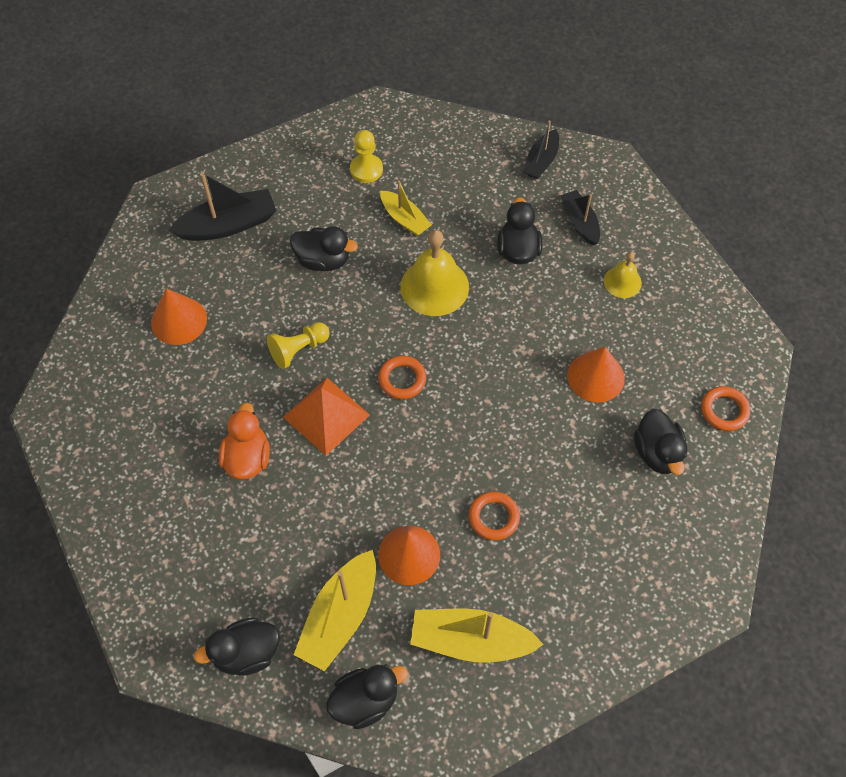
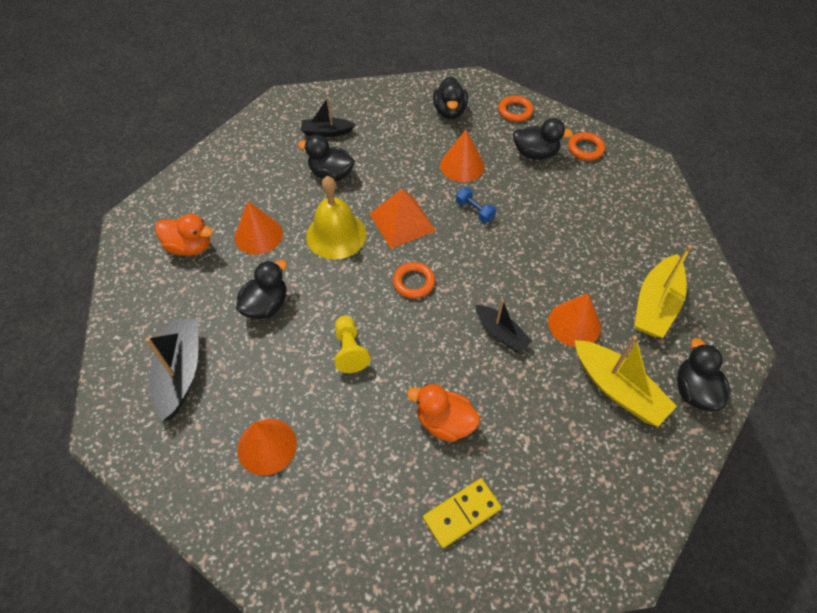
camera: 70 degrees left, 5 degrees down
black duck [194,618,280,676] -> black duck moved to [433,76,468,119]
orange pyramid [283,378,370,456] -> orange pyramid moved to [370,189,436,249]
yellow pawn [350,130,383,183] -> orange duck [155,214,213,256]
yellow boat [380,181,432,236] -> orange cone [235,201,283,255]
orange ring [469,492,520,540] -> orange ring moved to [568,132,605,160]
black boat [523,121,559,179] -> black boat moved to [476,299,532,352]
yellow bell [604,251,642,298] -> none
none -> yellow domino [423,478,501,548]
none -> blue dumbbell [456,187,496,223]

